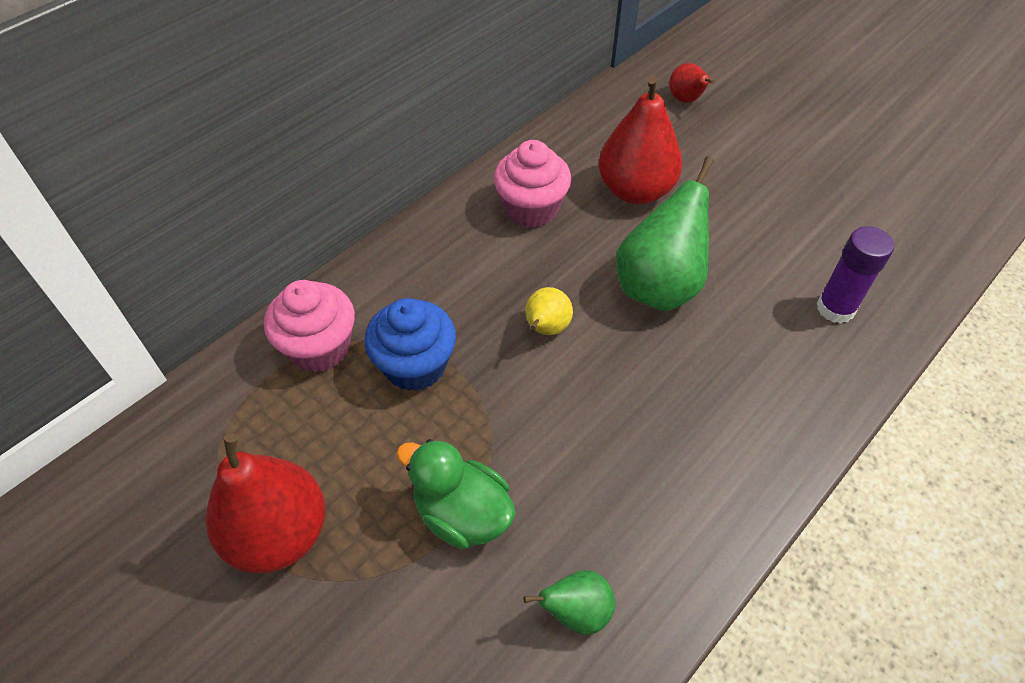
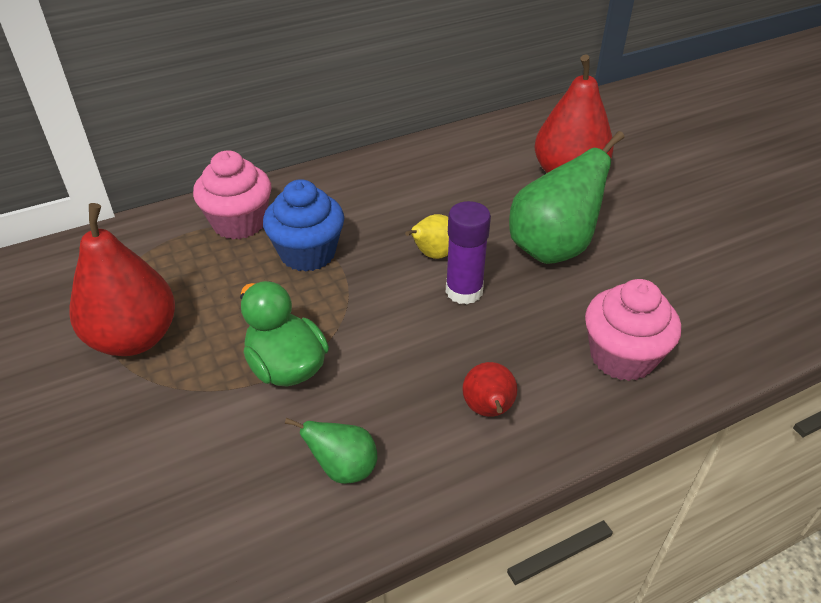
camera: 20 degrees right, 10 degrees down
pink cupcake [494,140,571,228] -> pink cupcake moved to [585,279,681,381]
red pear [669,63,715,103] -> red pear moved to [462,362,517,417]
purple glue stick [816,226,894,323] -> purple glue stick moved to [446,201,491,304]

